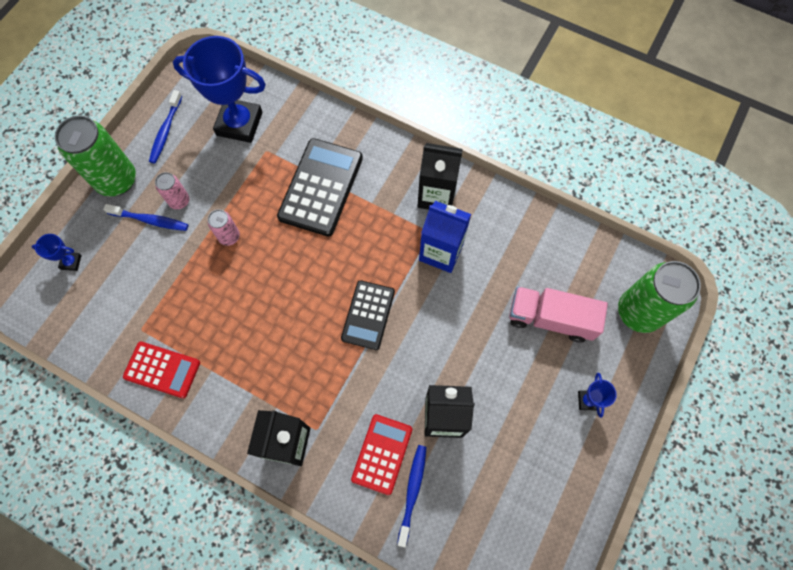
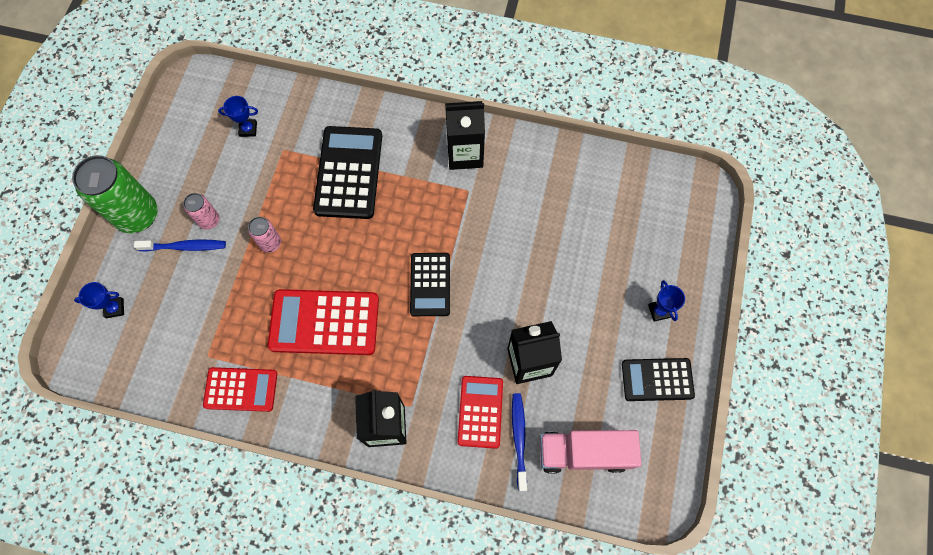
camera: 15 degrees left, 0 degrees up
blue toothbrush [149,90,182,163] -> none
blue trophy [173,36,266,143] -> blue trophy [218,96,258,137], size x0.43
blue carton [419,201,471,273] -> none
pink truck [509,286,608,342] -> pink truck moved to [540,430,642,474]
green can [618,261,701,333] -> none
none -> red calculator [268,289,379,355]
none -> black calculator [622,358,695,401]

